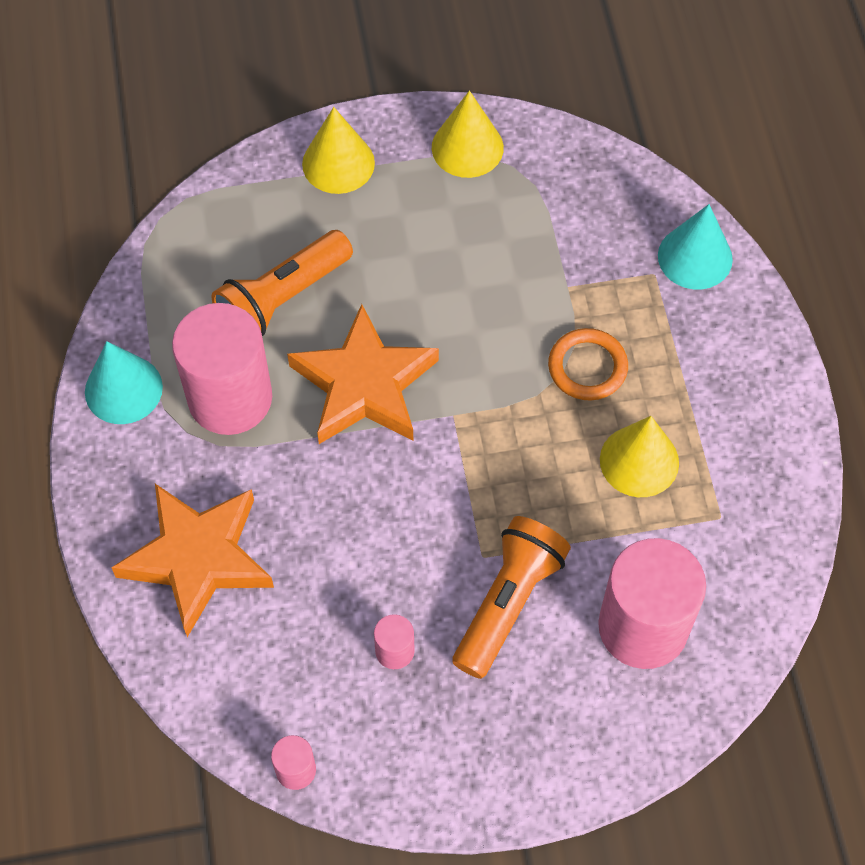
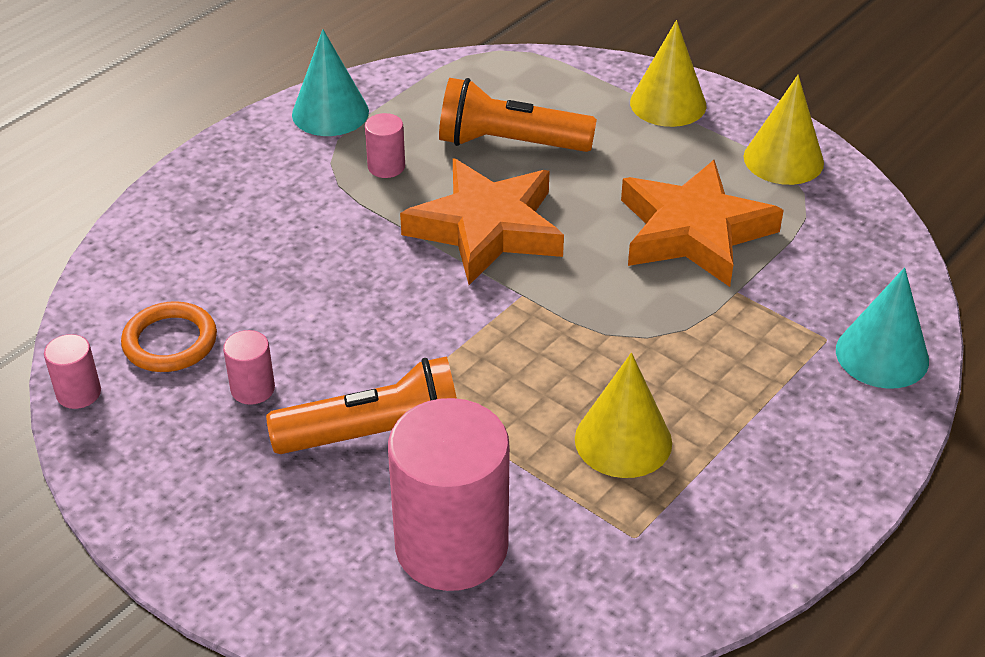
camera: 50 degrees right, 20 degrees down
orange star [111,484,274,637] -> orange star moved to [621,160,784,287]
pink cylinder [172,303,272,435] -> pink cylinder [365,113,405,178], size x0.43
orange ring [548,328,628,400] -> orange ring moved to [121,301,217,372]

